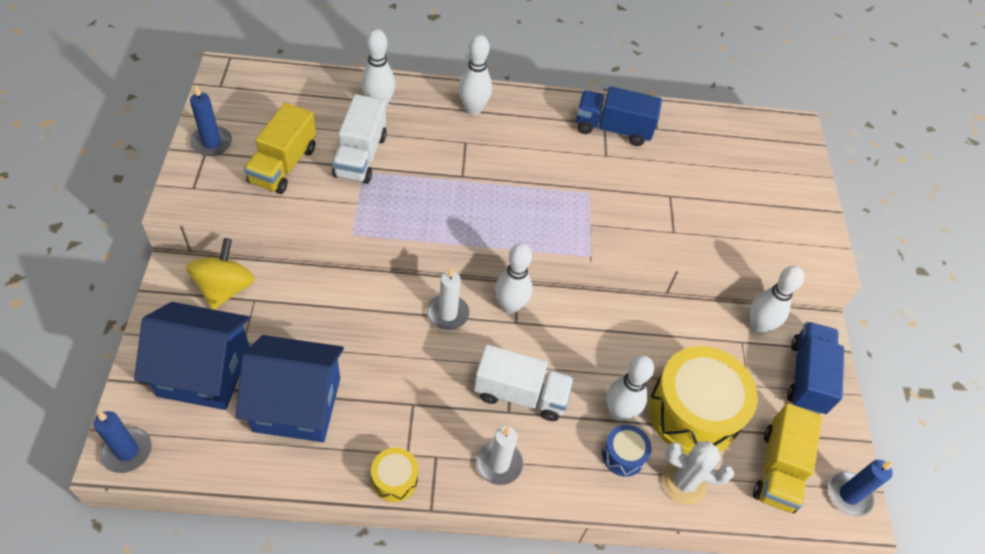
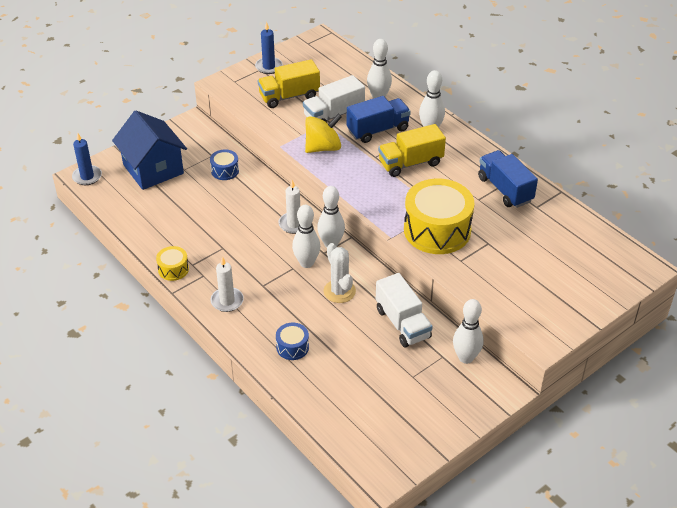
camera: 55 degrees right, 10 degrees down
yellow spinning top [186,238,255,310] -> yellow spinning top moved to [305,114,342,153]
blue house [236,335,344,442] -> none
white truck [474,345,574,421] -> white truck moved to [376,273,433,348]
white bowling pin [606,355,654,421] -> white bowling pin moved to [292,205,320,268]
yellow drum [648,346,758,454] -> yellow drum moved to [404,179,475,254]
white cactus [662,441,734,505] -> white cactus moved to [324,243,356,303]
yellow truck [753,403,822,513] -> yellow truck moved to [378,124,446,177]
blue truck [787,322,844,414] -> blue truck moved to [347,96,411,143]
blue candle [828,460,893,517] -> none
none -> blue drum [210,150,239,180]

